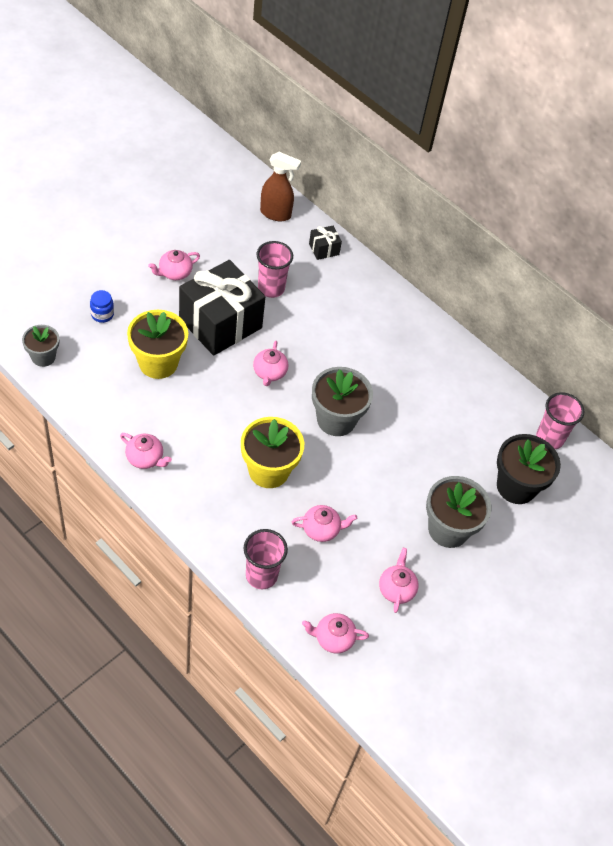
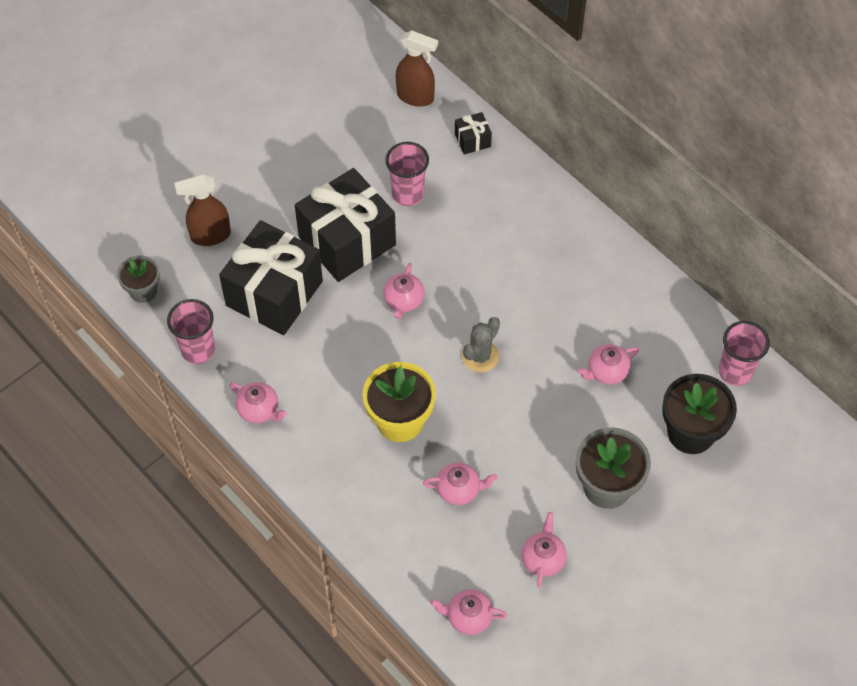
camera: 10 degrees right, 5 degrees up
blue jar [90,290,114,323] -> brown spray bottle [174,174,231,246]
yellow flower pot [127,310,188,379] -> black gift [219,220,323,335]
pink teapot [148,250,200,280] -> pink teapot moved to [578,344,639,385]
pink cup [243,529,288,589] -> pink cup moved to [167,299,215,364]
grey flower pot [312,367,373,436] -> grey cactus [462,317,500,372]

